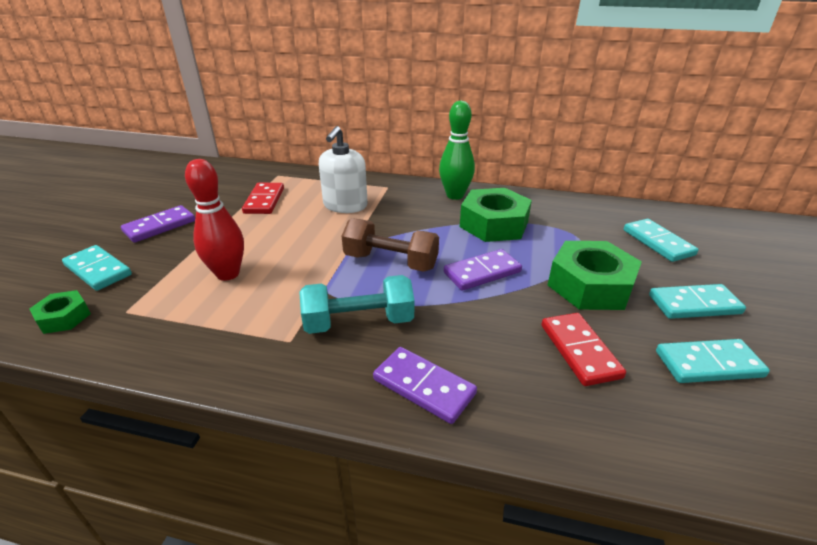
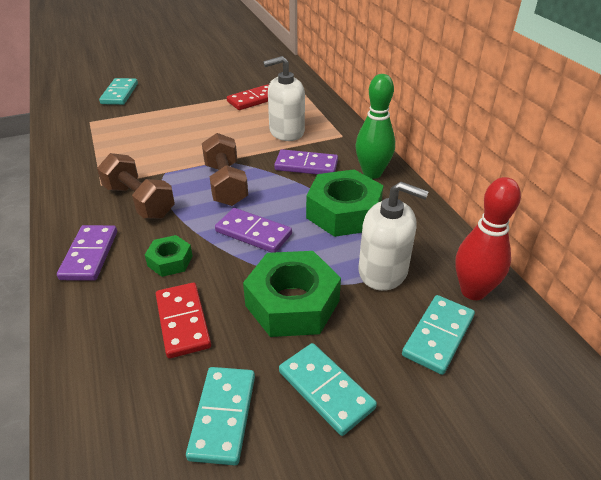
camera: 55 degrees right, 5 degrees up
green nut [29,290,91,334] -> green nut moved to [145,235,193,277]
purple domino [121,205,195,243] -> purple domino moved to [274,149,338,174]
red bowling pin [185,159,244,281] -> red bowling pin moved to [455,177,521,300]
turquoise dumbbell [299,275,414,334] -> brown dumbbell [97,153,175,219]
red domino [541,313,626,386] -> red domino turned 60 degrees counterclockwise [156,283,211,358]
turquoise domino [656,339,770,383] -> turquoise domino turned 45 degrees clockwise [186,367,255,466]
none -> white soap dispenser [359,182,429,291]

